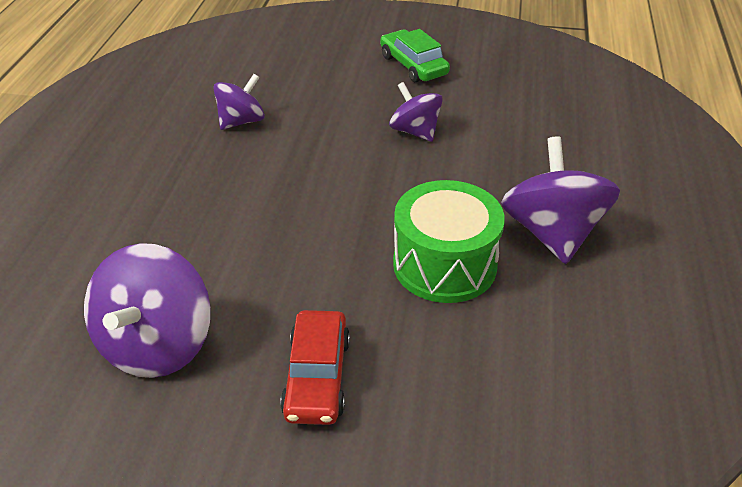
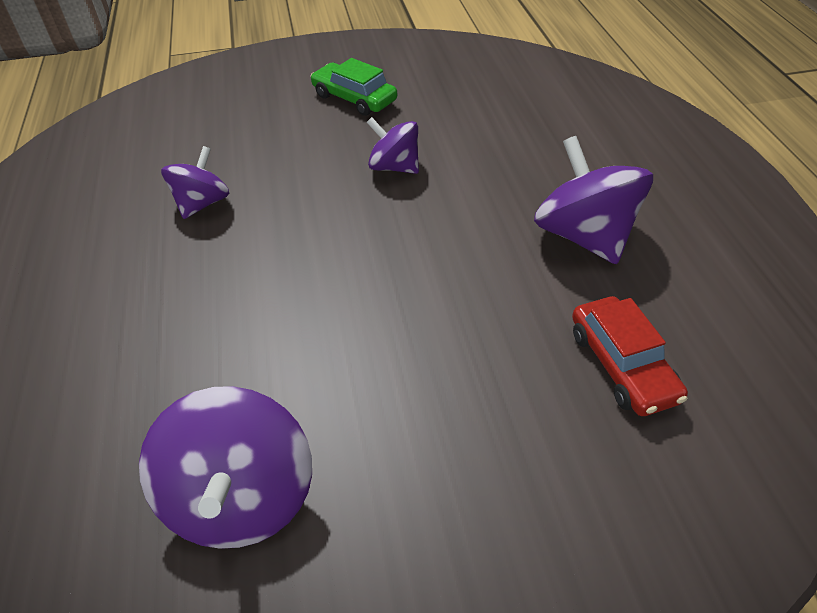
camera: 20 degrees left, 5 degrees up
red car [280,310,350,425] -> red car moved to [572,296,688,416]
green drum [393,180,505,303] -> none

